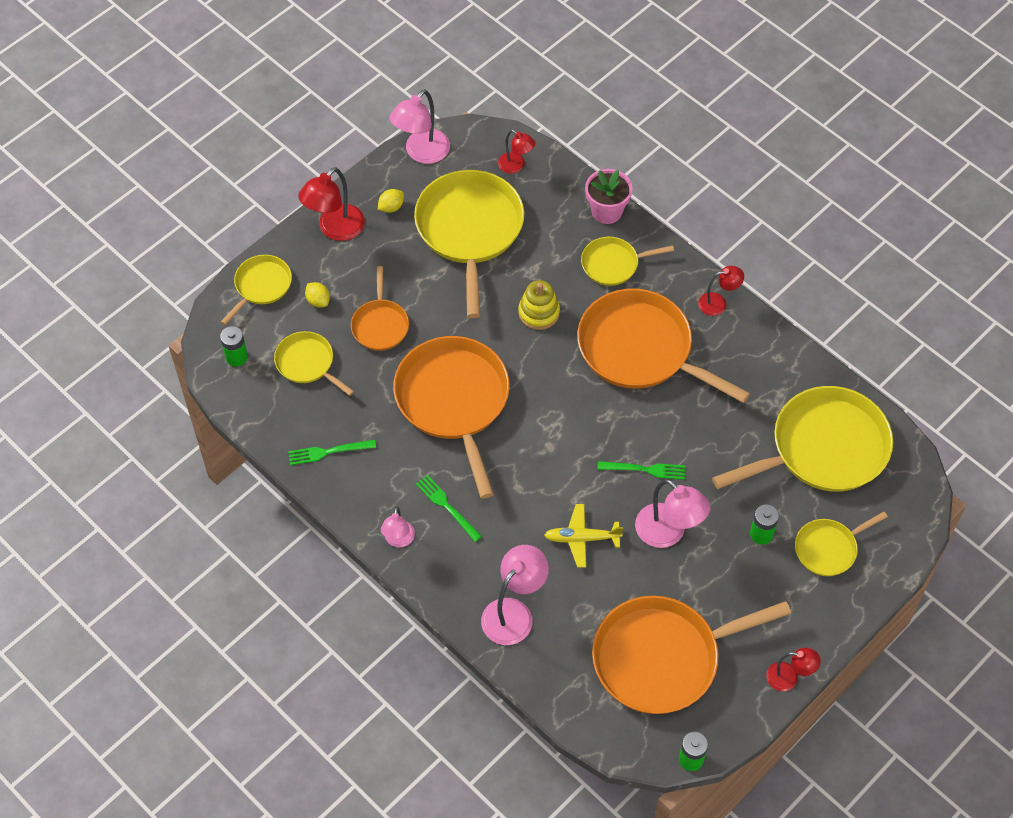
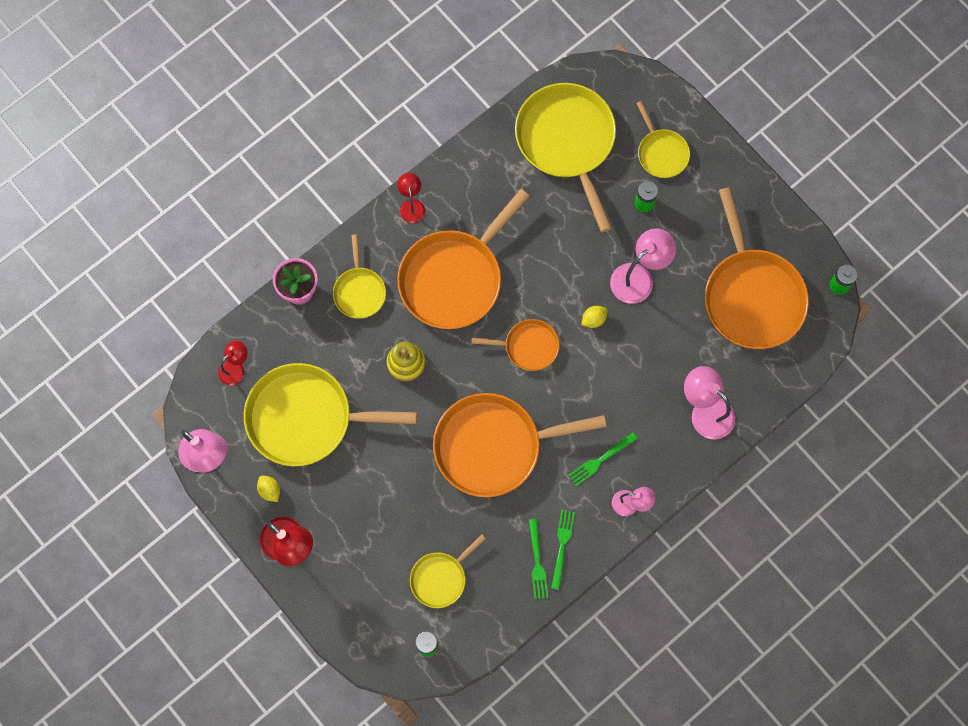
camera: 85 degrees left, 15 degrees up
yellow pan [221,255,292,325] -> none
yellow lemon [305,282,330,307] -> yellow lemon moved to [581,306,608,328]
orange pan [351,266,409,351] -> orange pan moved to [471,319,559,371]
yellow plane [544,504,623,568] -> none
green fork [597,461,686,480] -> green fork moved to [551,510,575,590]
red lamp [766,648,821,691] -> none

